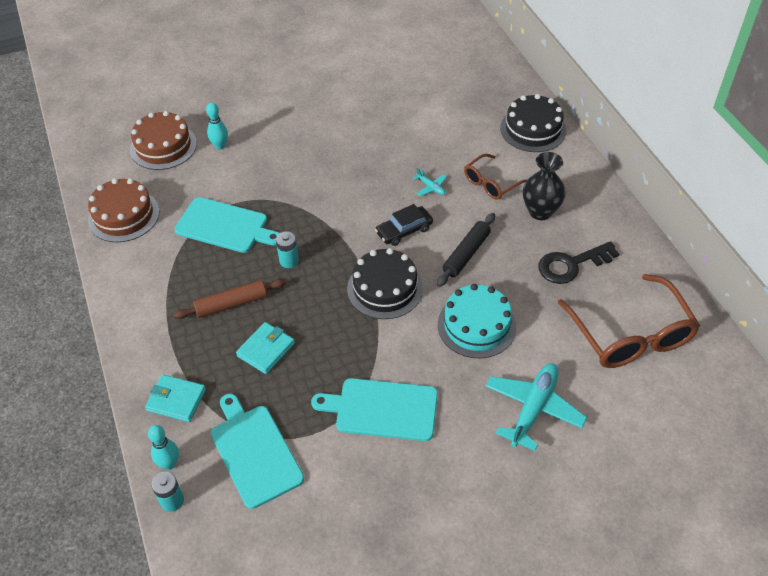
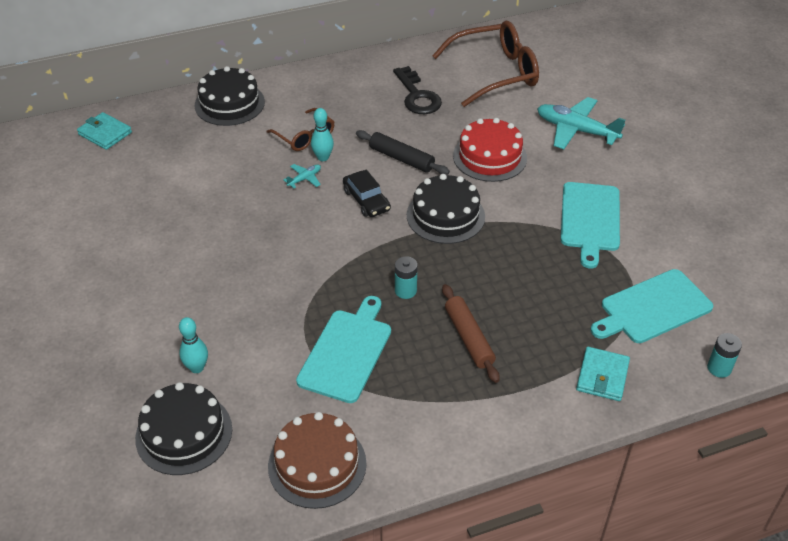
camera: 90 degrees left, 5 degrees down
brown cake [130,111,197,170] -> black cake [135,382,232,475]
turquoise bowling pin [148,425,179,470] -> turquoise bowling pin moved to [311,108,334,161]
turquoise wallet [236,322,295,374] -> turquoise wallet moved to [77,112,132,150]
turquoise cake [438,284,516,358] -> red cake [453,118,527,182]
black vase [523,152,565,220] -> none

